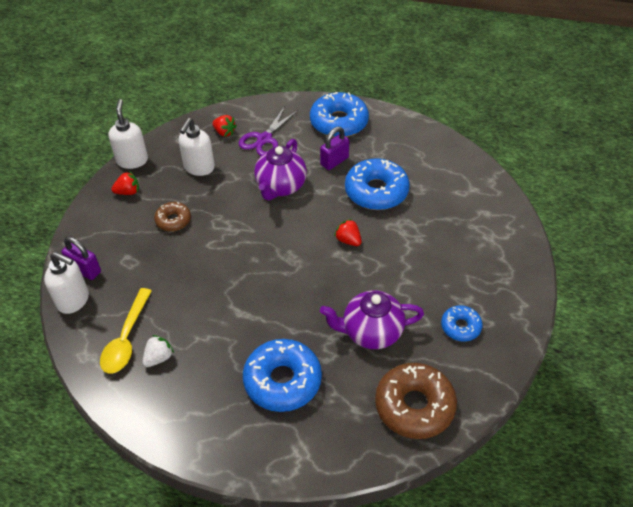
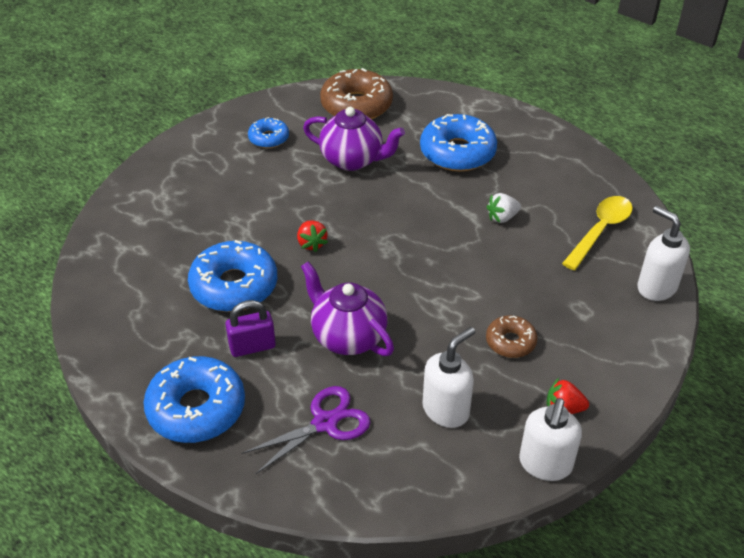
camera: 155 degrees left, 5 degrees down
purple padlock [61,236,101,280] -> none
white strawberry [142,335,174,367] -> white strawberry moved to [487,193,521,223]
red strawberry [212,115,237,137] -> none
purple teapot [254,139,307,201] -> purple teapot turned 90 degrees counterclockwise [301,262,394,356]

